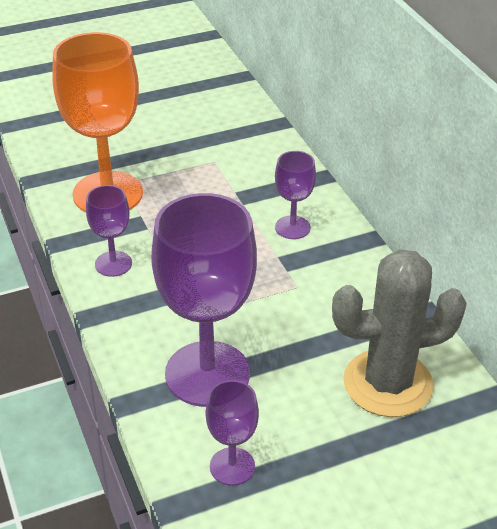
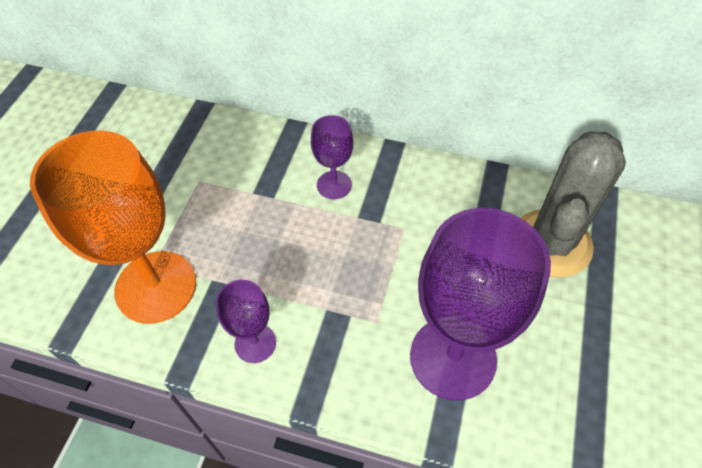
camera: 50 degrees left, 15 degrees up
purple goblet [205,380,259,486] -> none

